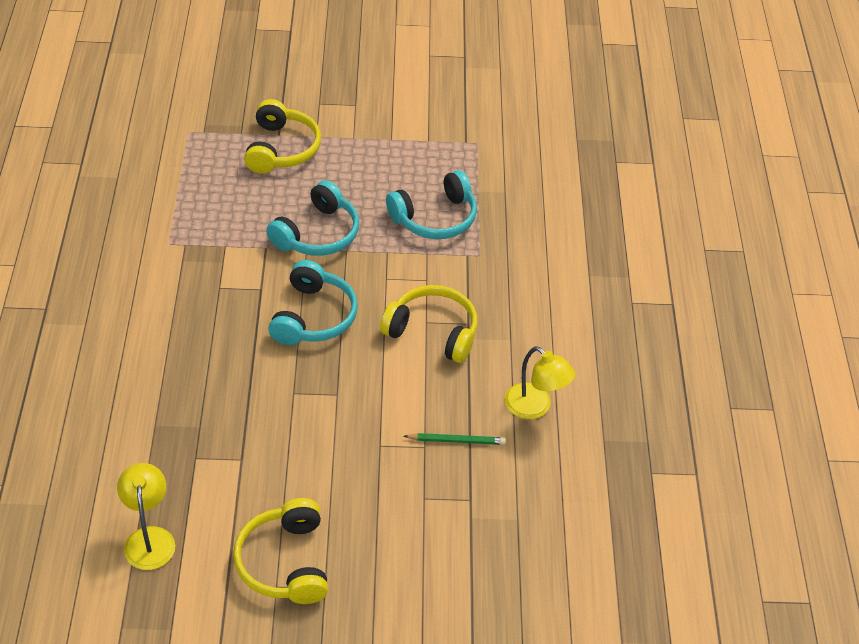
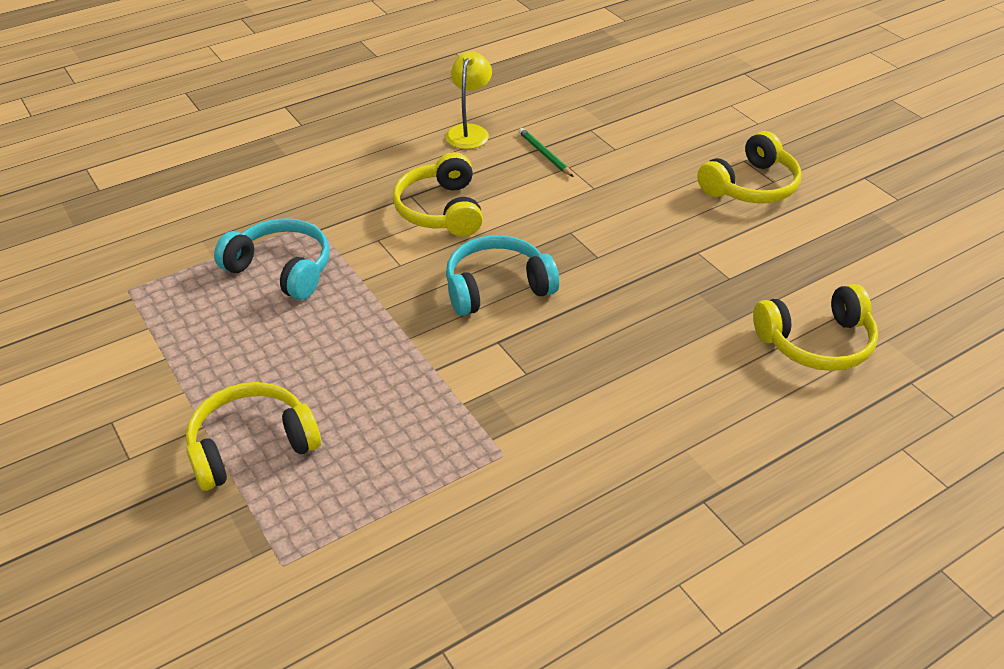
camera: 120 degrees left, 5 degrees down
yellow lamp [117,463,175,570] -> none
turquoise headphones [266,180,359,256] -> none
none -> yellow headphones [753,284,878,371]

